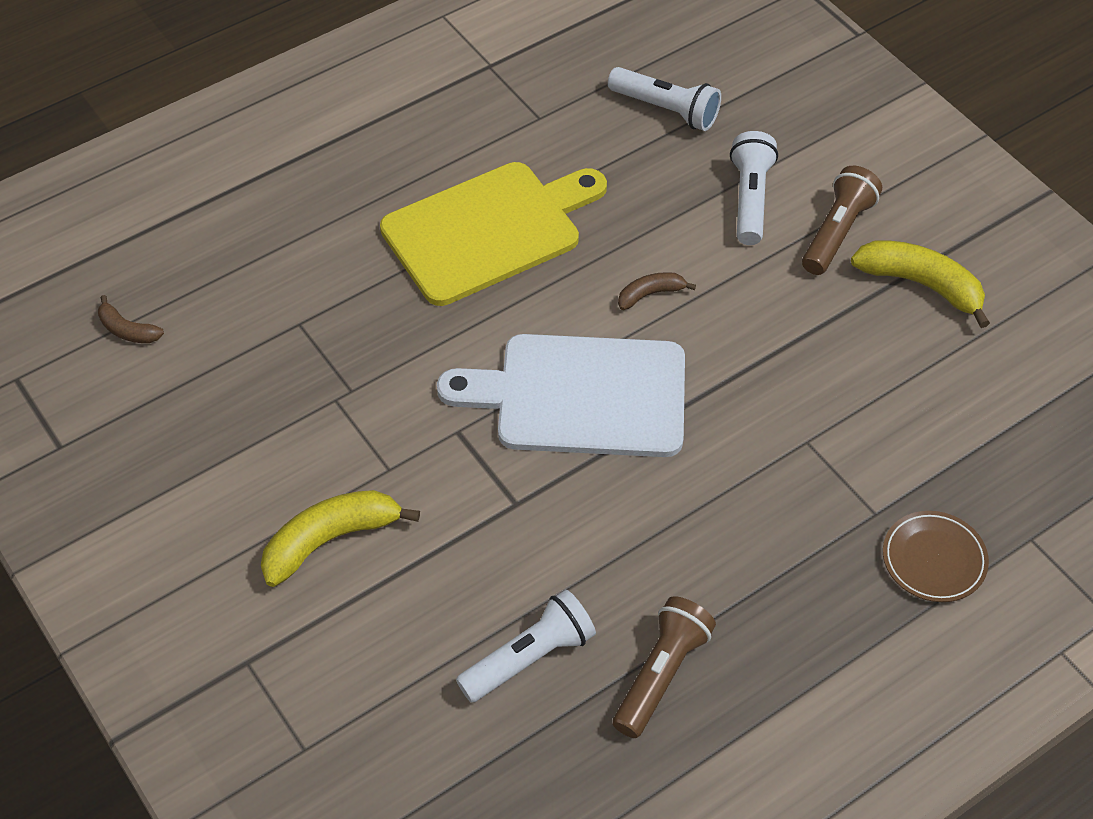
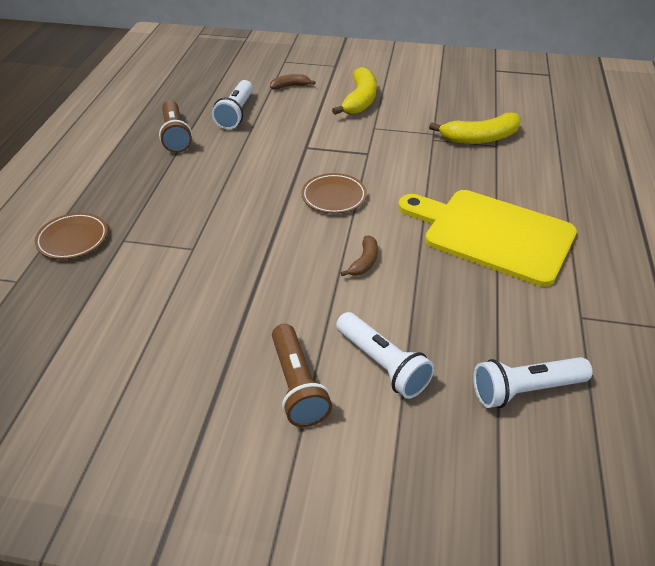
camera: 135 degrees right, 10 degrees down
brown banana [98,295,164,343] -> brown banana moved to [270,74,316,89]
yellow cutting board [380,162,607,306] -> yellow cutting board turned 105 degrees clockwise [398,190,577,287]
white cutting board [437,334,685,457] -> brown plate [302,173,367,213]
yellow banana [851,240,990,328] -> yellow banana moved to [429,112,521,144]

